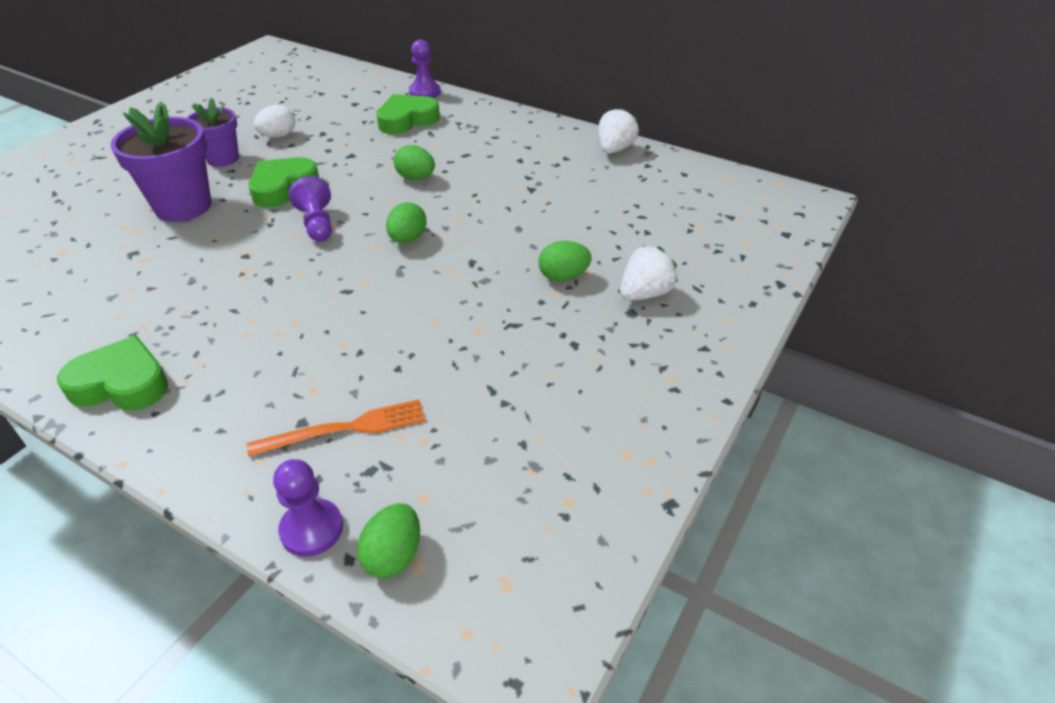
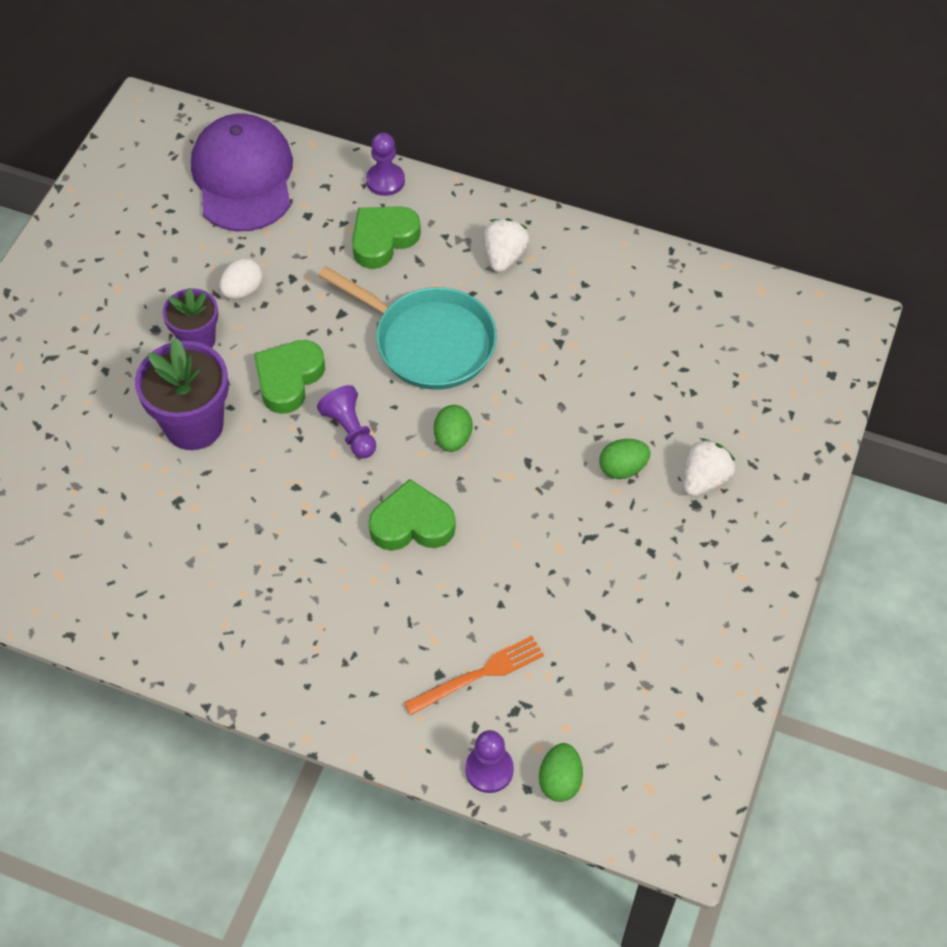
camera: 10 degrees left, 15 degrees up
green heart [57,335,168,411] -> green heart moved to [369,479,456,551]
green egg [394,145,435,180] -> turquoise pan [318,266,497,390]
white strawberry [598,107,639,154] -> white strawberry moved to [484,218,530,272]
none -> purple cap [191,113,293,231]

